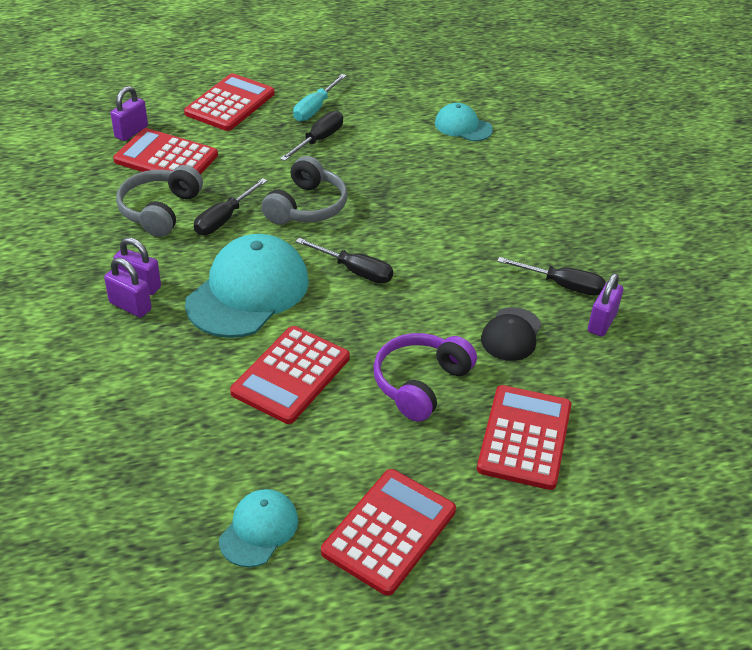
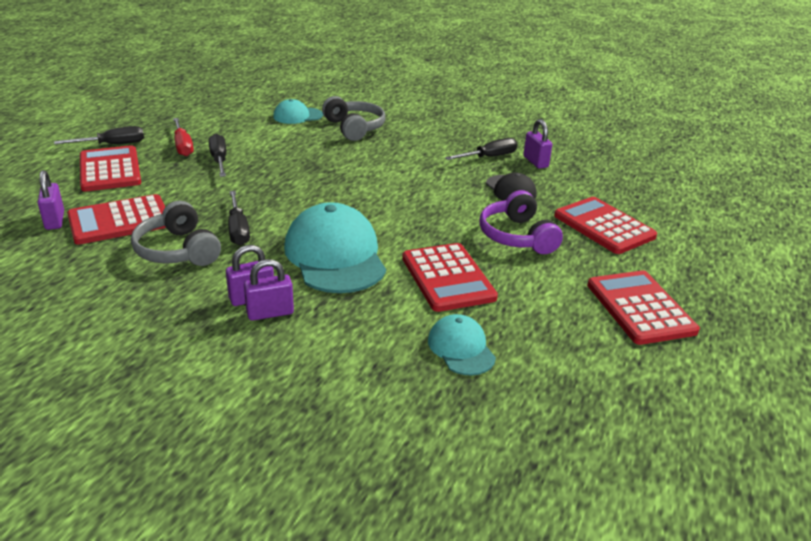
camera: 50 degrees left, 10 degrees down
turquoise cap [219,489,298,567] -> turquoise cap moved to [428,314,496,375]
grey headphones [261,156,348,225] -> grey headphones moved to [322,96,386,141]
turquoise screwdriver [293,74,346,121] -> red screwdriver [173,118,194,156]
black screwdriver [295,238,393,283] -> black screwdriver moved to [54,126,144,144]

